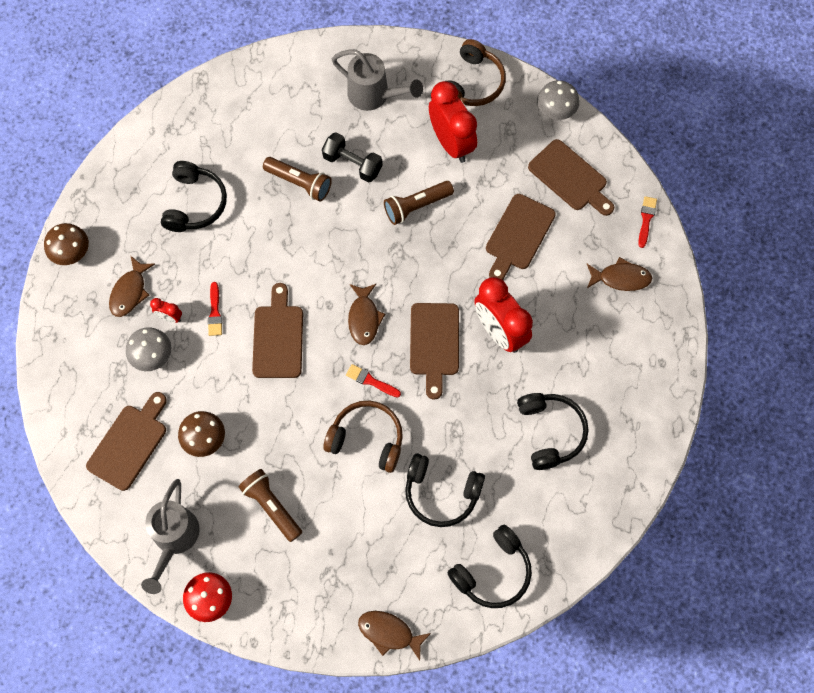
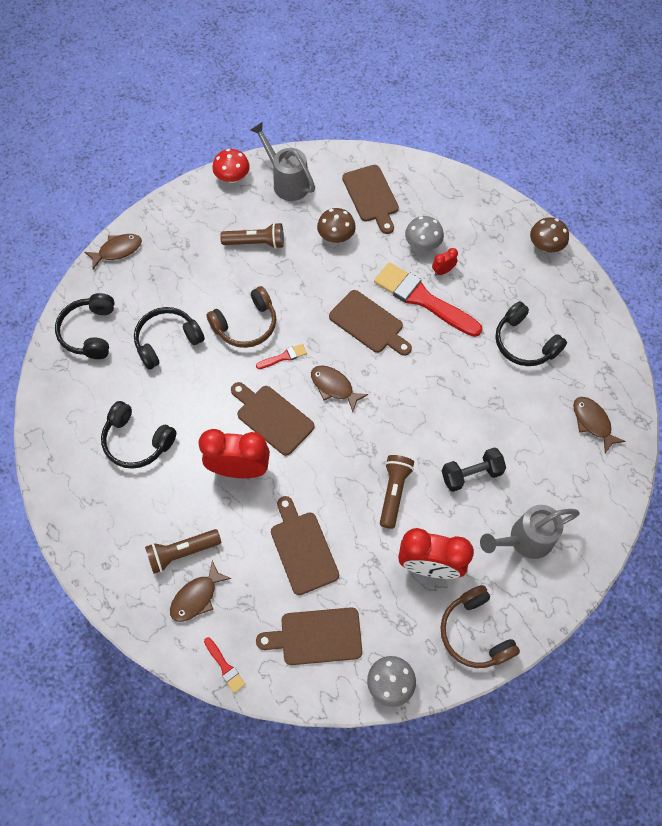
camera: 130 degrees right, 5 degrees down
brown fish [109,255,155,317] -> brown fish moved to [573,397,626,453]
red brush [208,282,222,336] -> red brush [374,262,482,337], size x2.35
brown flashlight [263,157,332,202] -> brown flashlight moved to [145,529,221,574]

